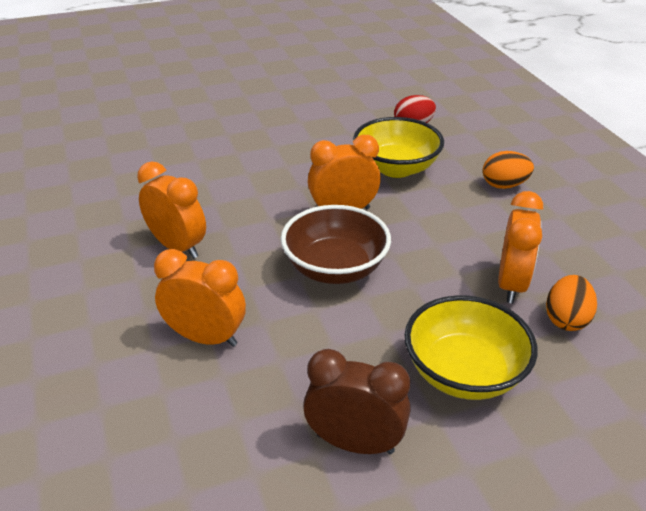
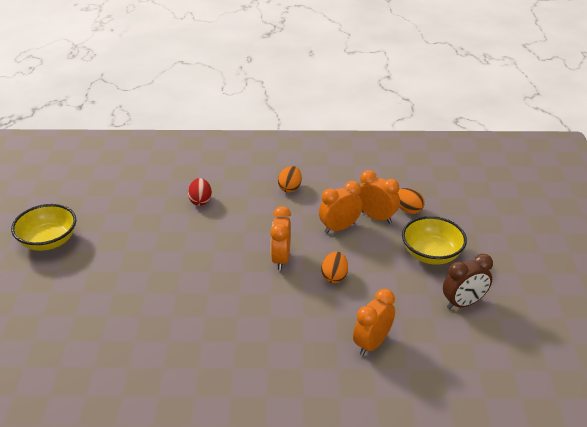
camera: 70 degrees left, 0 degrees up
orange clock [137,161,206,259] -> orange clock moved to [319,181,362,234]
brown bowl [281,205,391,284] -> orange egg [321,251,348,283]
brown clock [303,349,410,454] -> brown clock turned 150 degrees counterclockwise [443,254,493,309]
yellow bowl [353,117,444,178] -> yellow bowl moved to [11,204,76,251]

